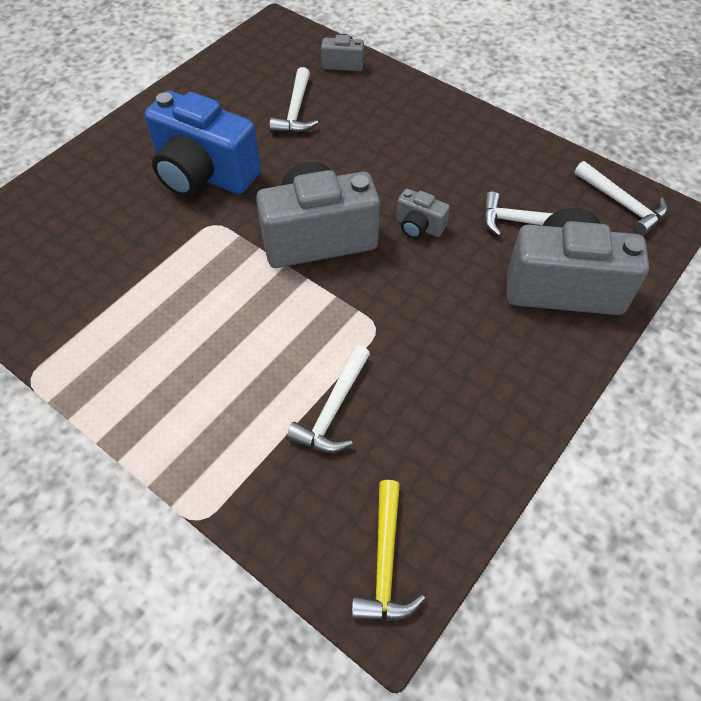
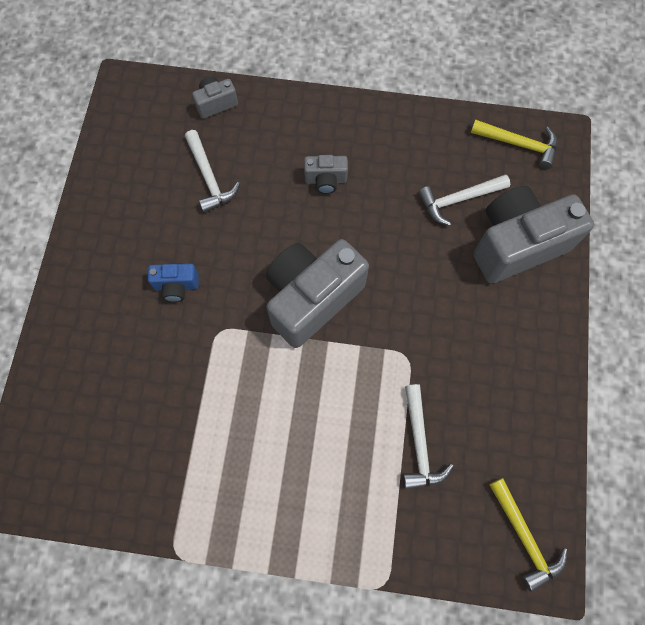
camera: 30 degrees left, 15 degrees up
blue camera [145,91,261,197] -> blue camera [148,264,199,302], size x0.45
grey camera [396,189,450,239] -> grey camera moved to [304,155,348,194]
white hammer [574,161,668,236] -> yellow hammer [471,119,558,169]

